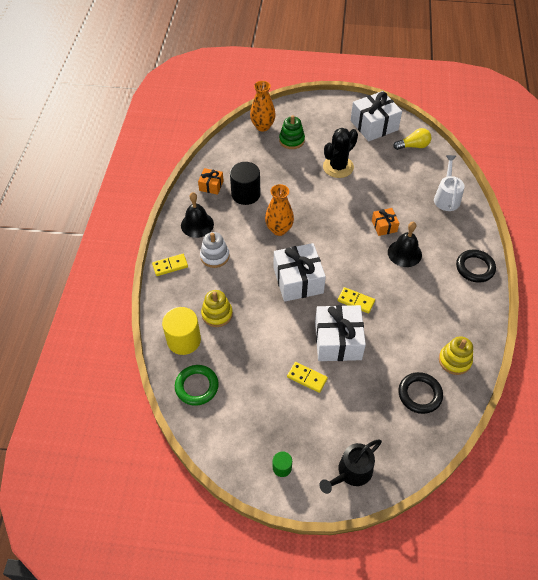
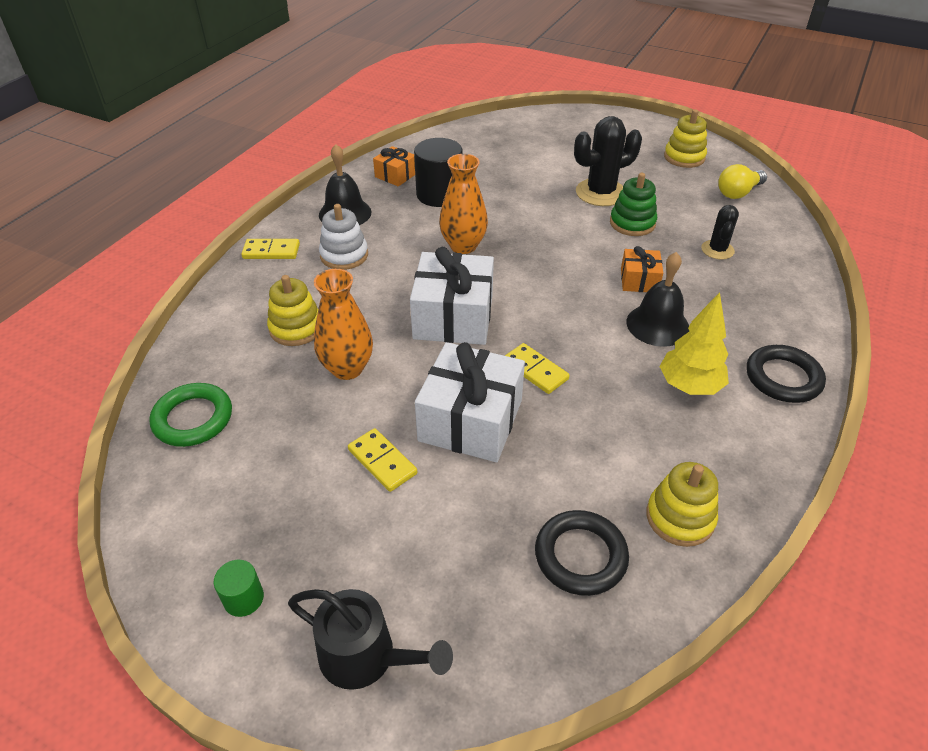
camera: 20 degrees right, 10 degrees down
yellow cylinder [162,307,201,355] -> none
orange vase [250,81,276,132] -> orange vase moved to [314,269,373,380]
green stacking toy [279,115,305,149] -> green stacking toy moved to [610,173,657,236]
black watering can [320,439,382,494] -> black watering can turned 135 degrees counterclockwise [288,589,453,690]
white gift [351,91,402,142] -> yellow stacking toy [664,109,707,168]
yellow light bulb [393,128,431,150] -> yellow light bulb turned 135 degrees clockwise [718,164,767,199]
white watering can [434,155,465,211] -> none
none -> yellow tree [659,292,729,395]
none -> black cactus [701,205,739,260]

